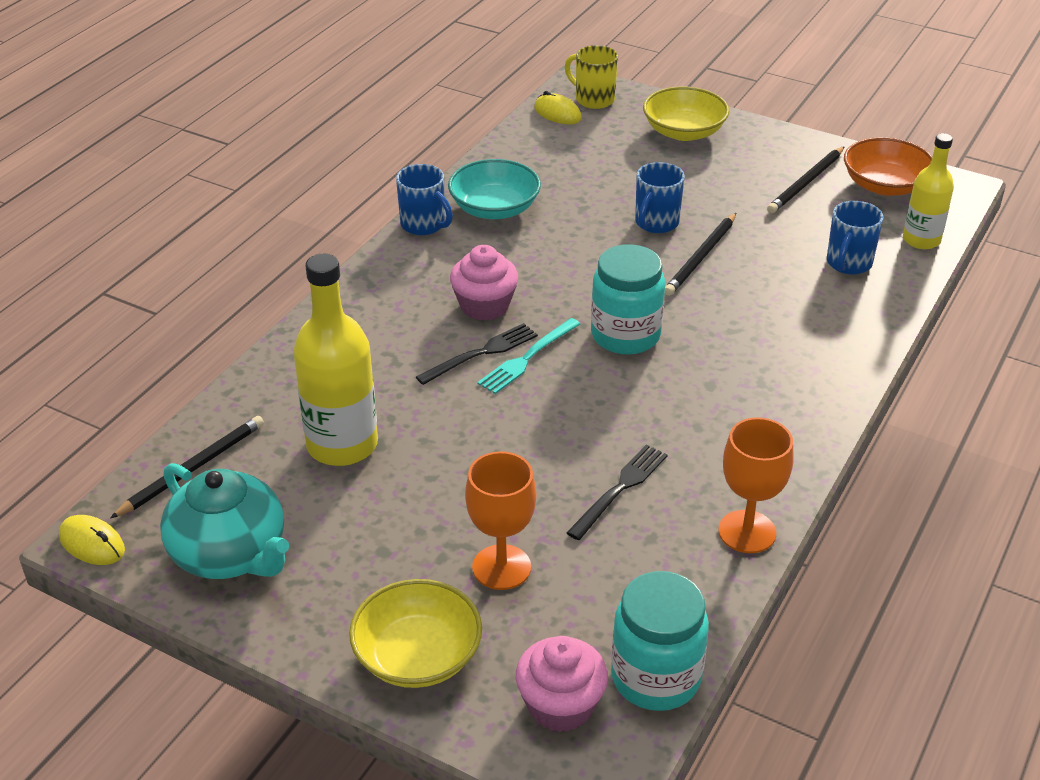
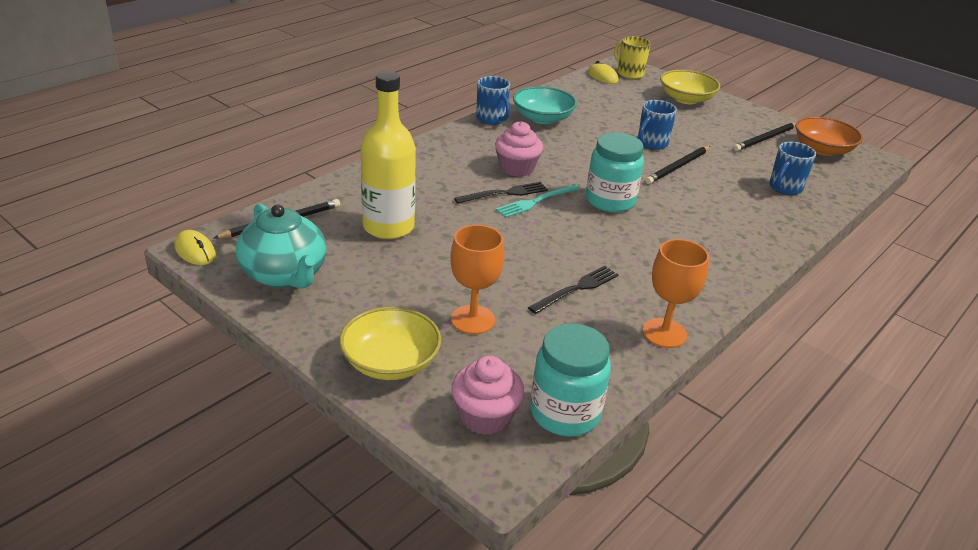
camera: 10 degrees right, 5 degrees down
yellow bottle [903,133,954,249] -> none

